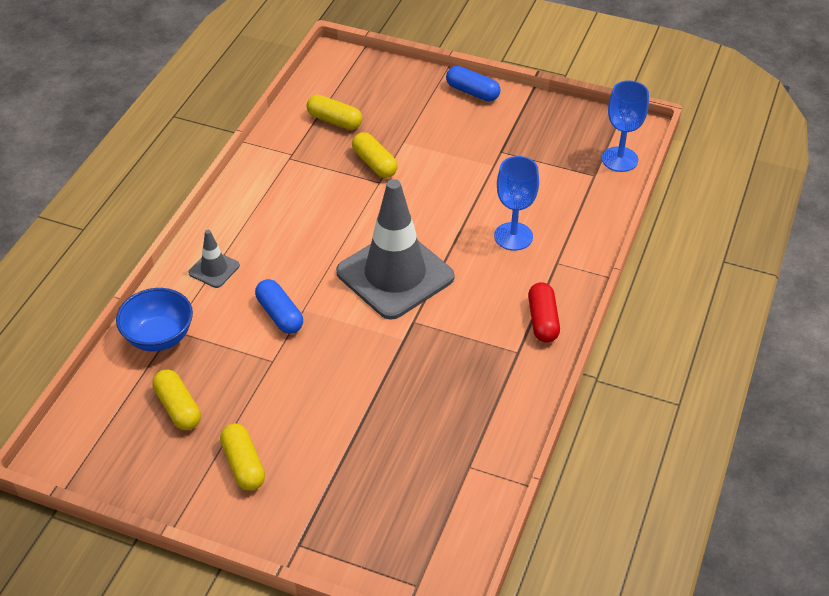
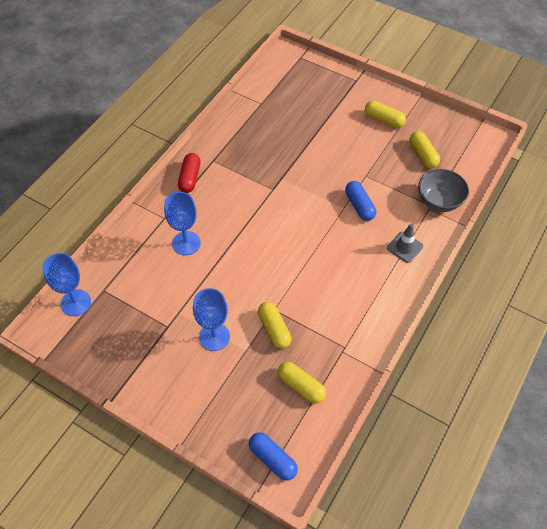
camera: 170 degrees left, 10 degrees up
blue bowl [116,288,193,351] -> grey bowl [418,169,469,212]
yellow capsule [220,424,265,491] -> yellow capsule turned 45 degrees counterclockwise [365,101,406,128]
grey traffic cone [336,179,454,320] -> none
blue capsule [446,66,500,102] -> blue capsule moved to [249,432,298,481]
none -> blue goblet [193,288,230,351]

